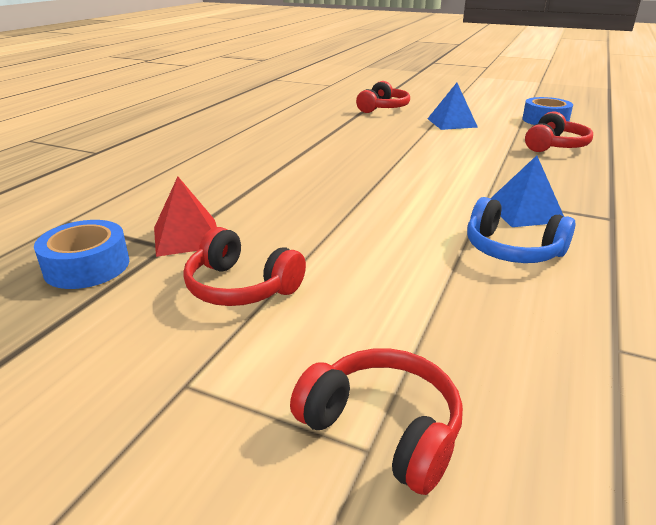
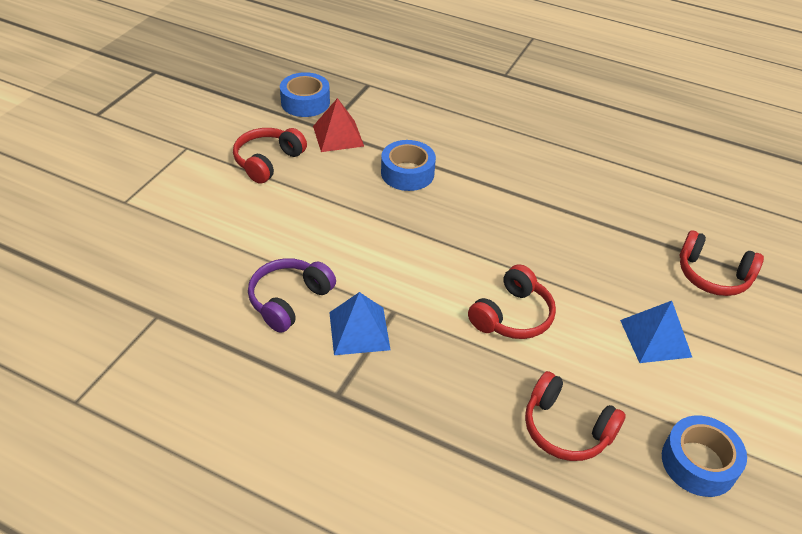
camera: 90 degrees right, 15 degrees up
red headphones [290,349,463,495] -> red headphones moved to [468,264,556,339]
blue headphones [467,197,576,263] -> purple headphones [248,258,336,333]
none -> blue tape [381,140,436,191]

